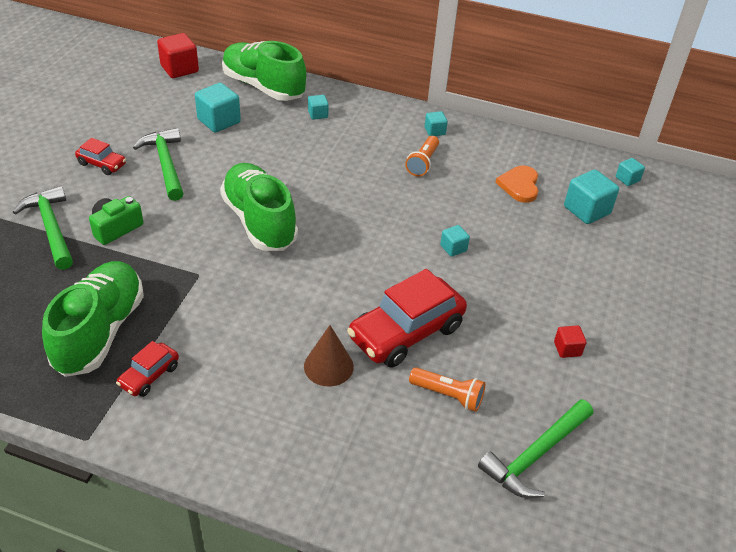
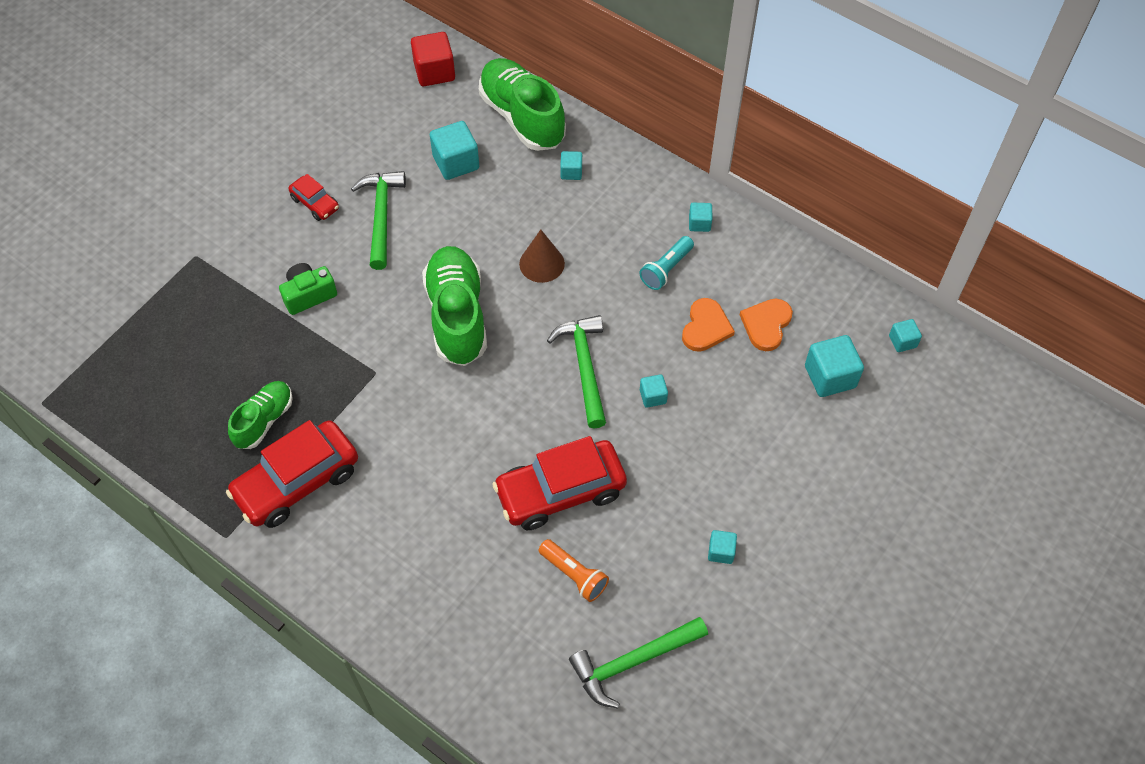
camera: 20 degrees right, 15 degrees up
green hammer [13,186,73,270] -> green hammer moved to [547,315,606,428]
green shoe [42,261,144,377] -> green shoe [228,381,293,449], size x0.58
red car [116,341,179,397] -> red car [226,420,358,528], size x2.01
brown cone [304,325,354,387] -> brown cone moved to [519,230,565,283]
orange flashlight [405,136,439,177] -> turquoise flashlight [639,236,694,290]
red cube [554,325,586,358] -> turquoise cube [708,530,737,564]
none -> orange heart [682,298,735,352]

